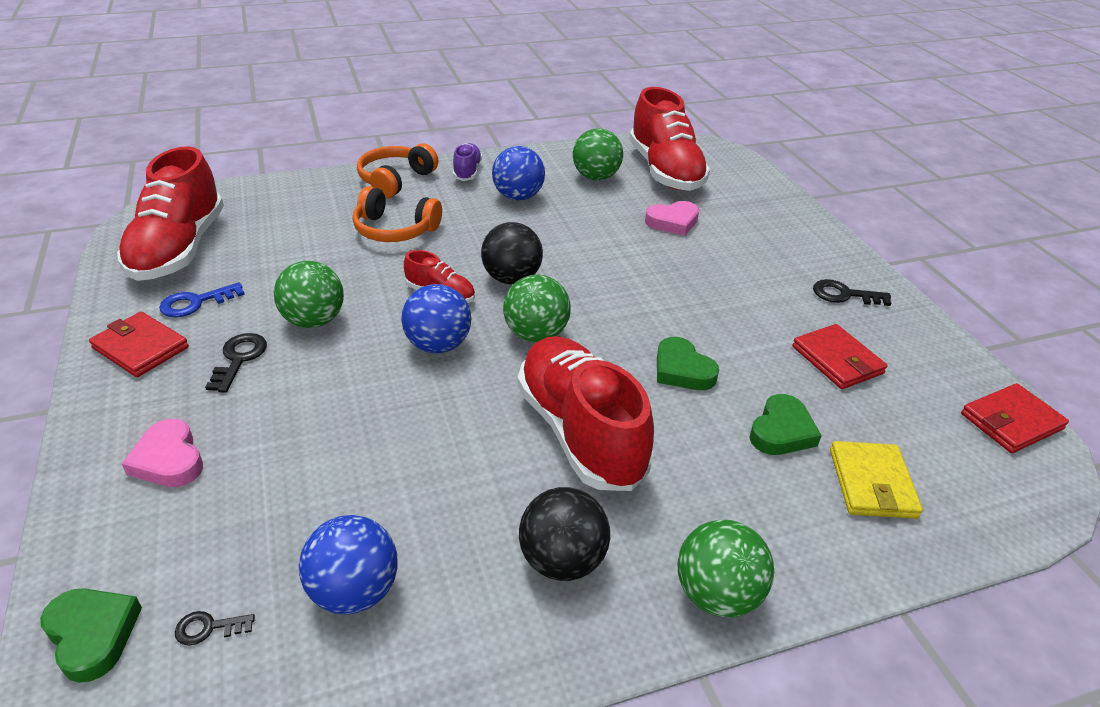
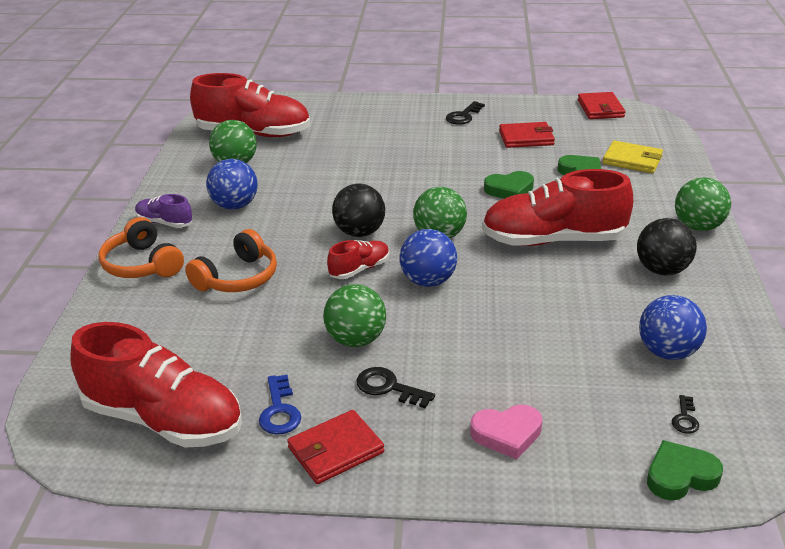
camera: 65 degrees left, 5 degrees down
pink heart [645,201,699,236] -> none

